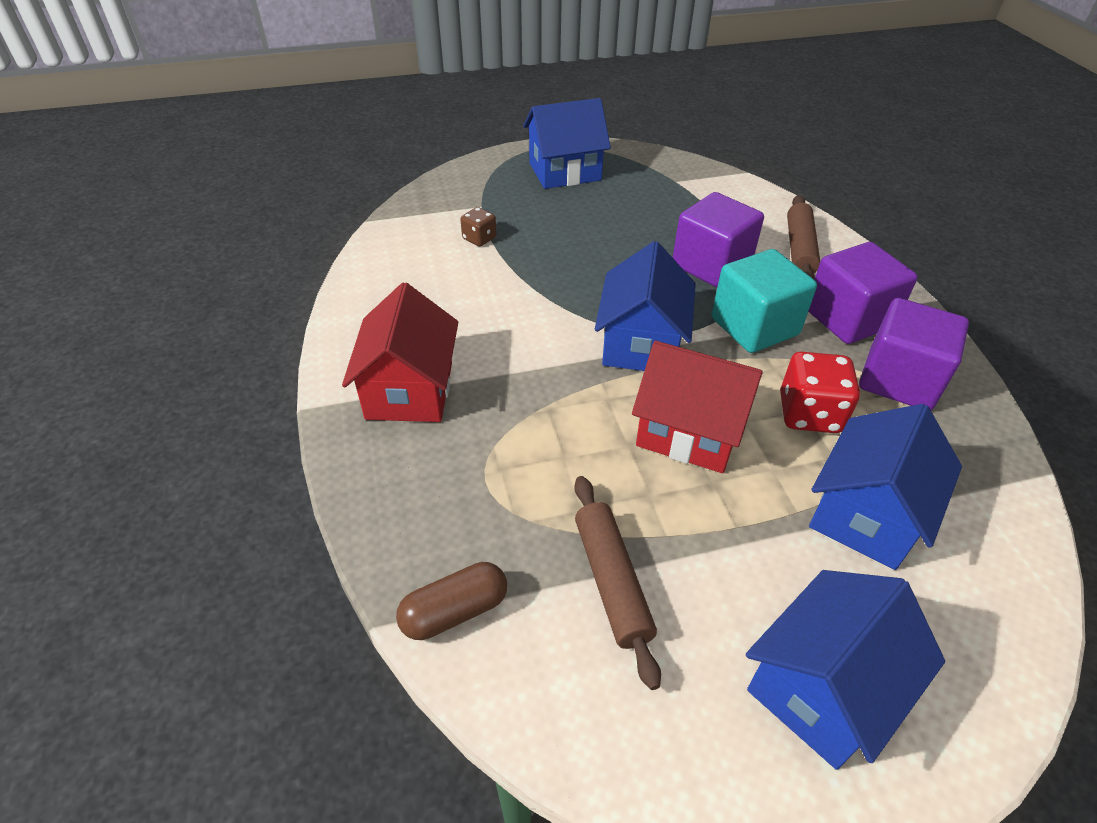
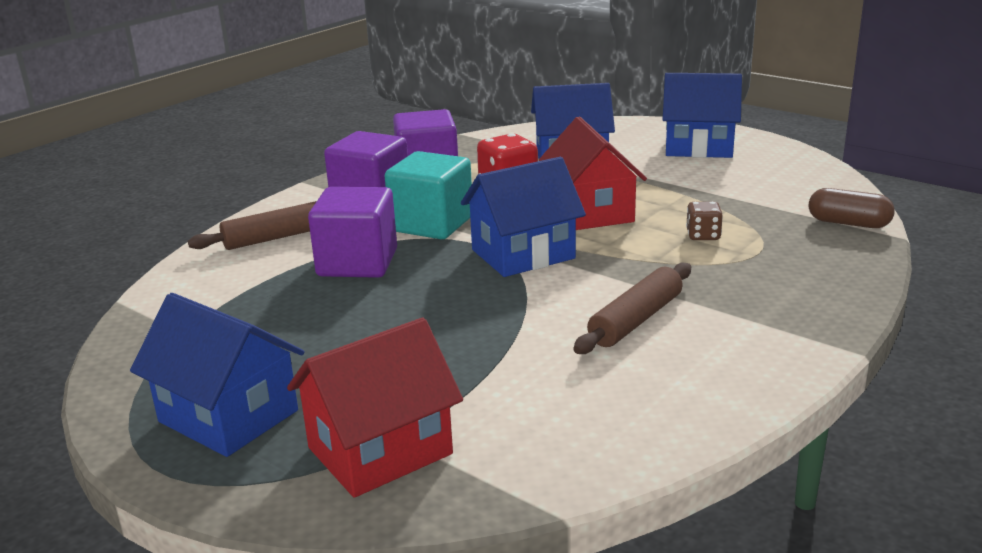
camera: 125 degrees left, 20 degrees down
red house [342,283,458,422] -> red house moved to [287,318,463,498]
brown dice [460,207,496,246] -> brown dice moved to [686,202,723,240]
brown rolling pin [574,476,661,690] -> brown rolling pin moved to [573,263,691,354]

